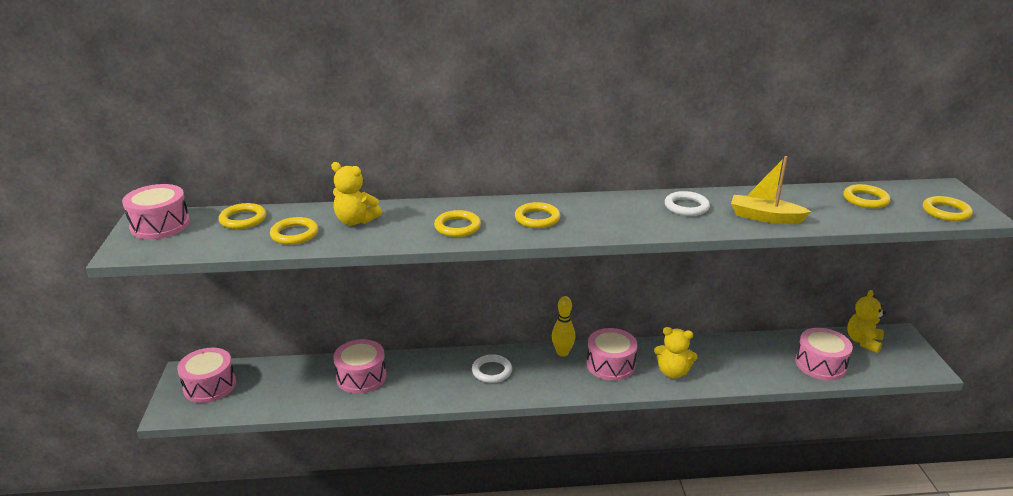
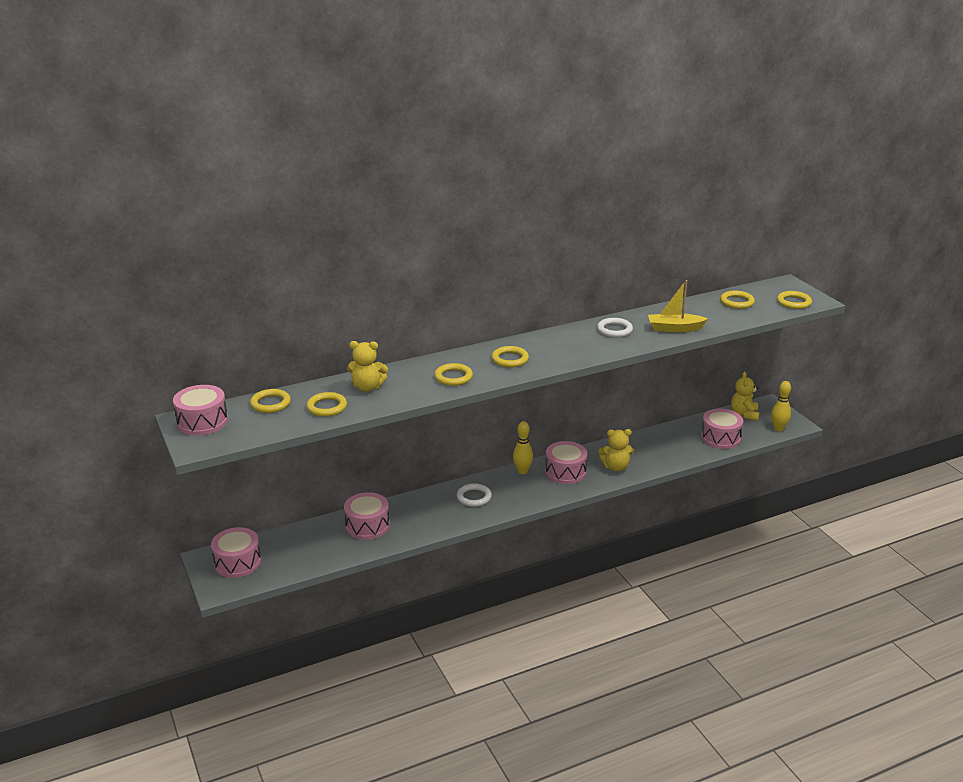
camera: 20 degrees left, 0 degrees up
none -> yellow bowling pin [771,381,791,431]

